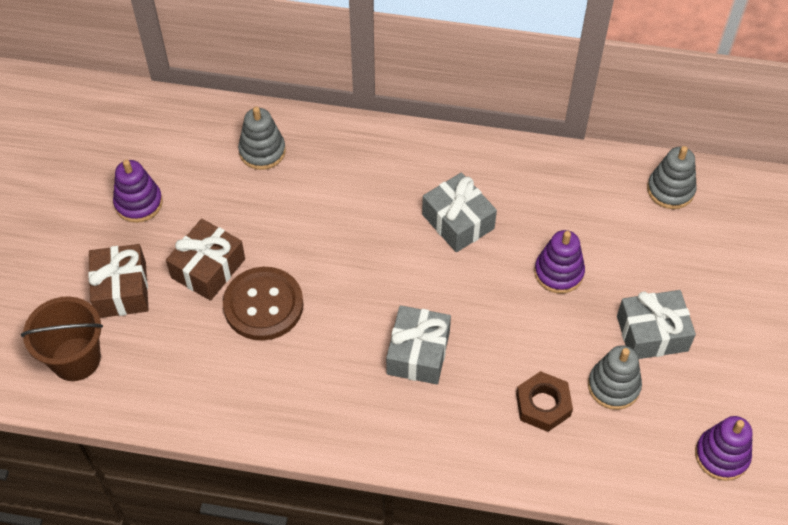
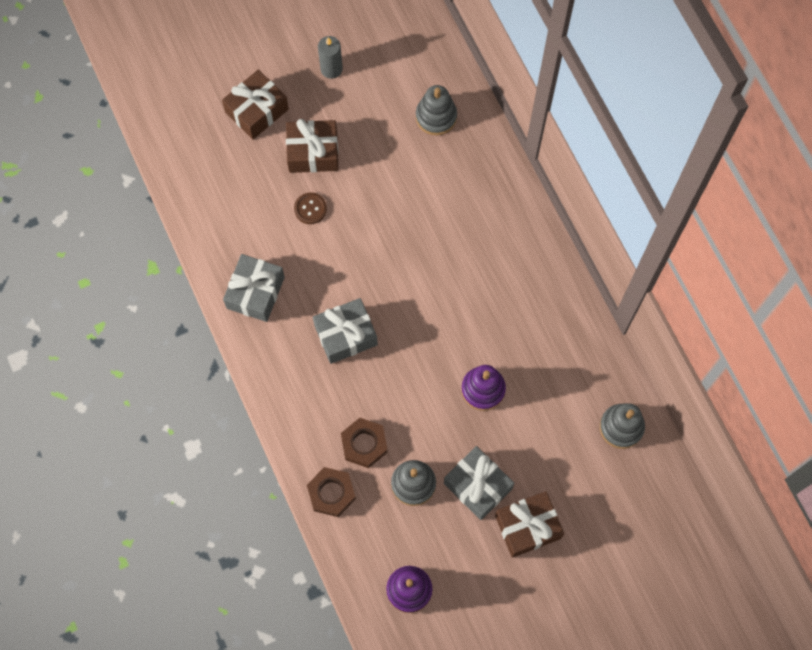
camera: 55 degrees right, 15 degrees up
brown bucket [21,296,103,381] -> none
purple stacking toy [113,160,163,223] -> grey candle [318,36,343,79]
brown button [223,267,304,341] -> brown button [294,192,327,224], size x0.49
grey gift [422,172,497,252] -> grey gift moved to [223,254,285,322]
none -> brown nut [307,467,356,517]
none -> brown gift [495,491,564,558]

